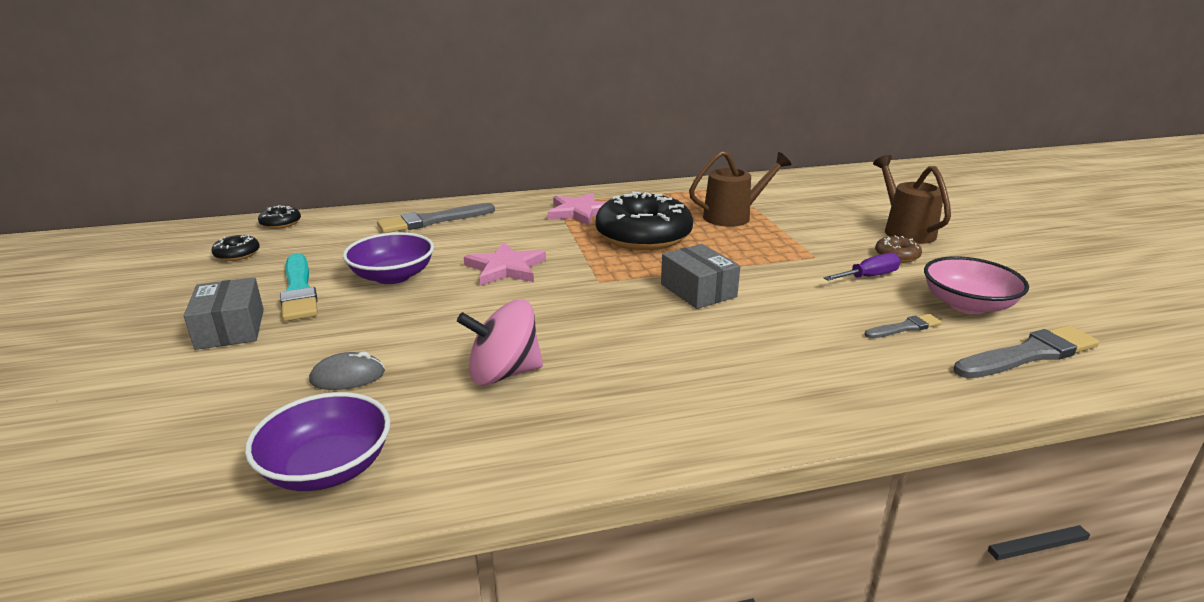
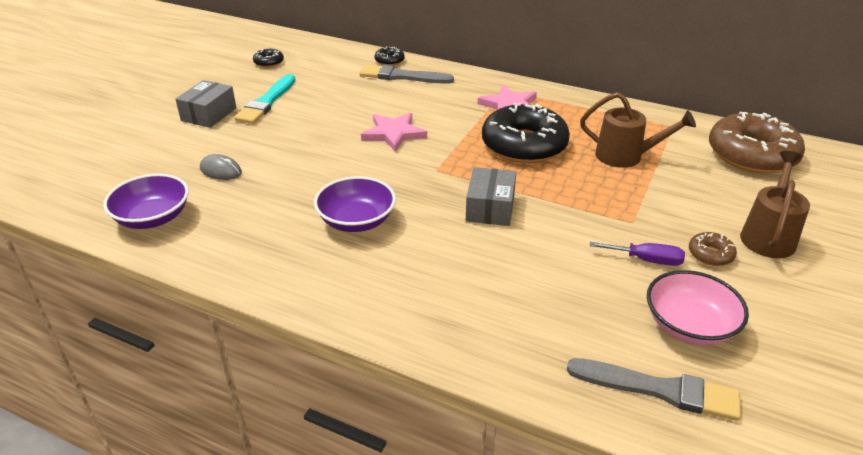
camera: 40 degrees right, 10 degrees up
black donut [258,205,301,229] -> black donut moved to [375,47,405,66]
purple bowl [343,232,434,284] -> purple bowl moved to [314,176,396,232]
pink spinning top [457,299,543,385] -> none
grey brush [865,314,942,338] -> none
none -> brown donut [709,112,805,174]

